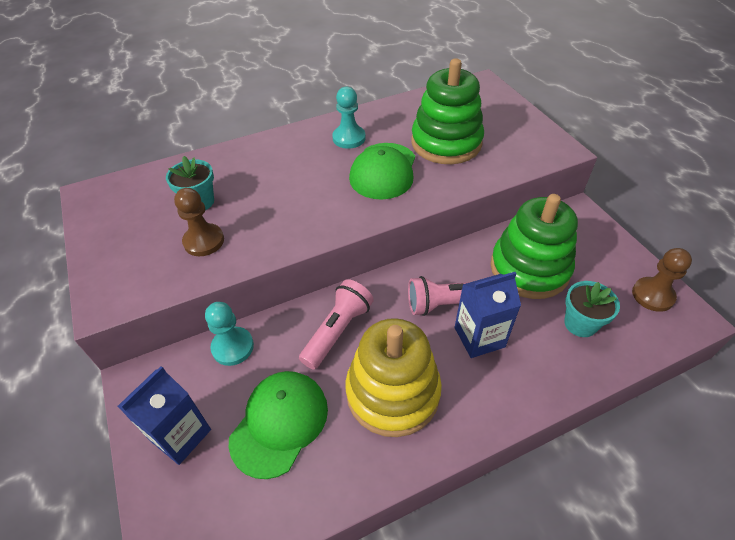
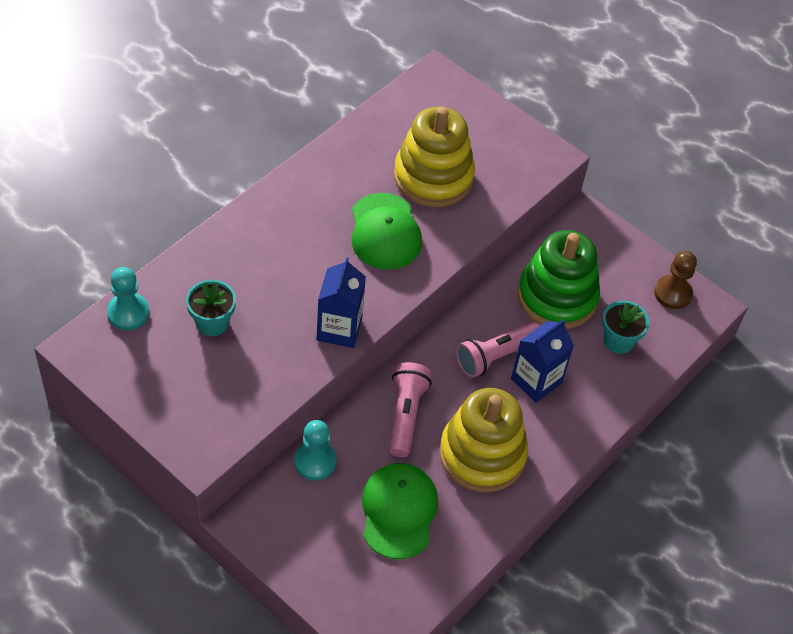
camera: 30 degrees left, 5 degrees up
blue carton [117,366,211,465] -> blue carton moved to [317,257,366,348]
brown pawn [174,188,224,256] -> none
turquoise pawn [332,87,366,149] -> turquoise pawn moved to [107,267,150,330]
green stacking toy [411,58,484,164] -> yellow stacking toy [394,107,475,207]

